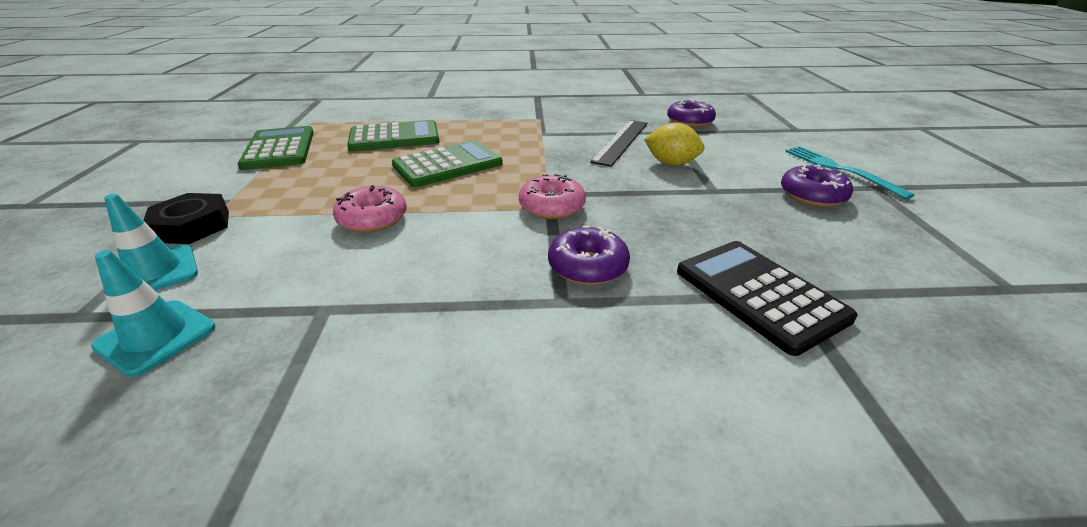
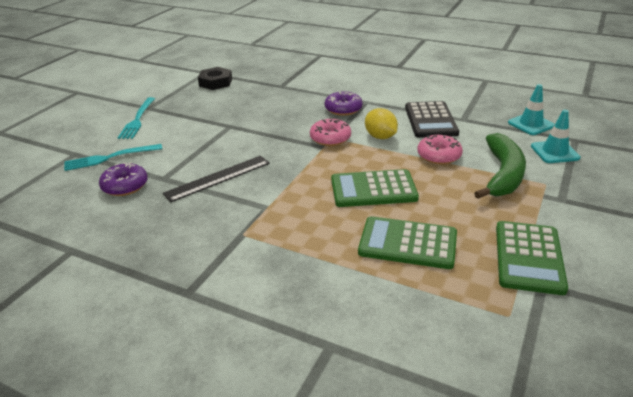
camera: 150 degrees left, 0 degrees up
black nut [143,193,229,244] -> black nut moved to [198,67,232,90]
yellow lemon [644,123,704,166] -> yellow lemon moved to [365,108,398,139]
black calculator [677,241,857,356] -> black calculator moved to [405,101,459,138]
purple donut [781,164,853,207] -> none
none -> turquoise fork [64,144,162,171]
none -> green banana [474,133,526,199]

